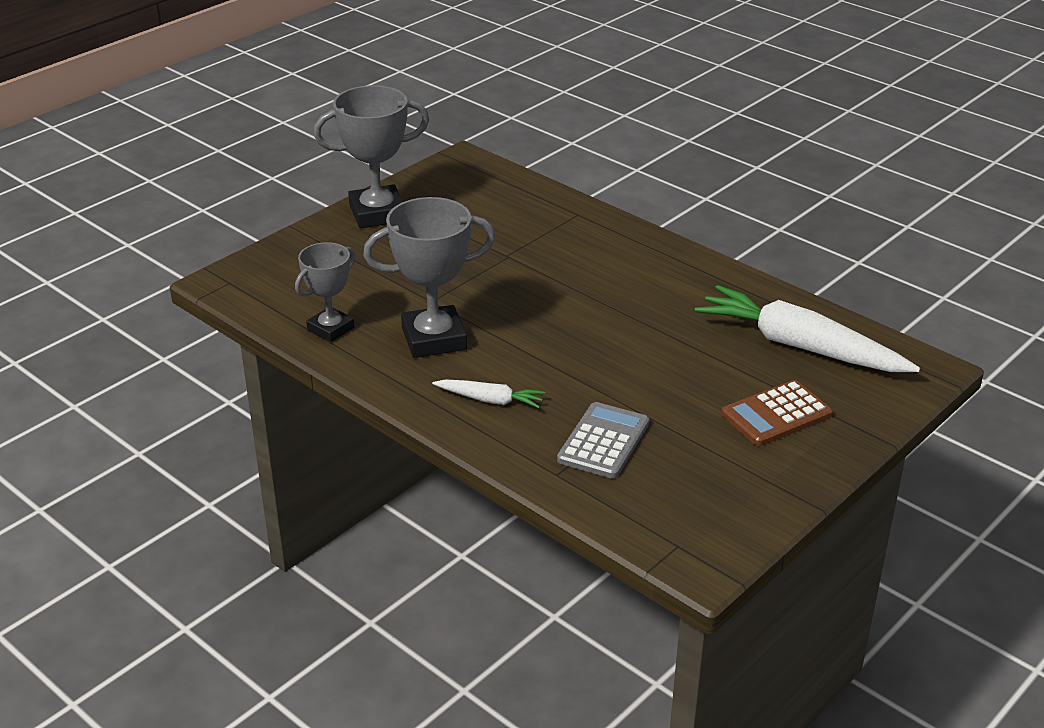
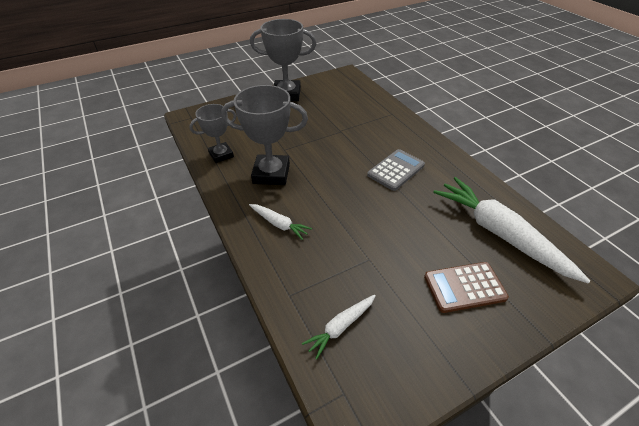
camera: 20 degrees right, 10 degrees up
grey calculator [557,402,649,479] -> grey calculator moved to [367,149,425,191]
none -> white carrot [302,295,376,360]

